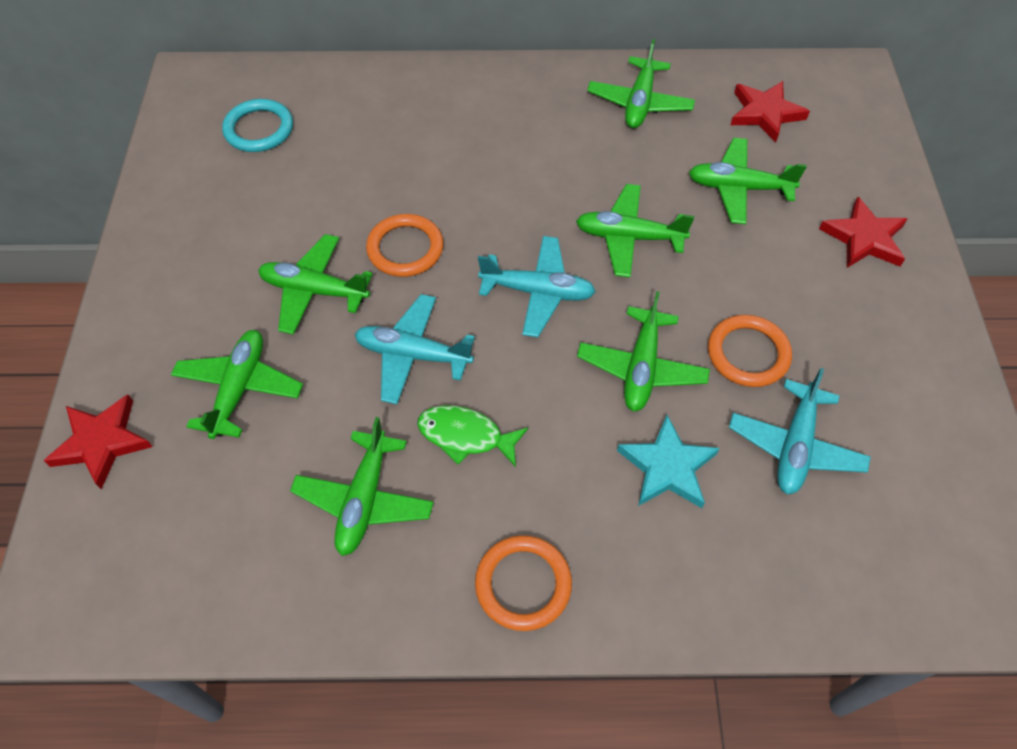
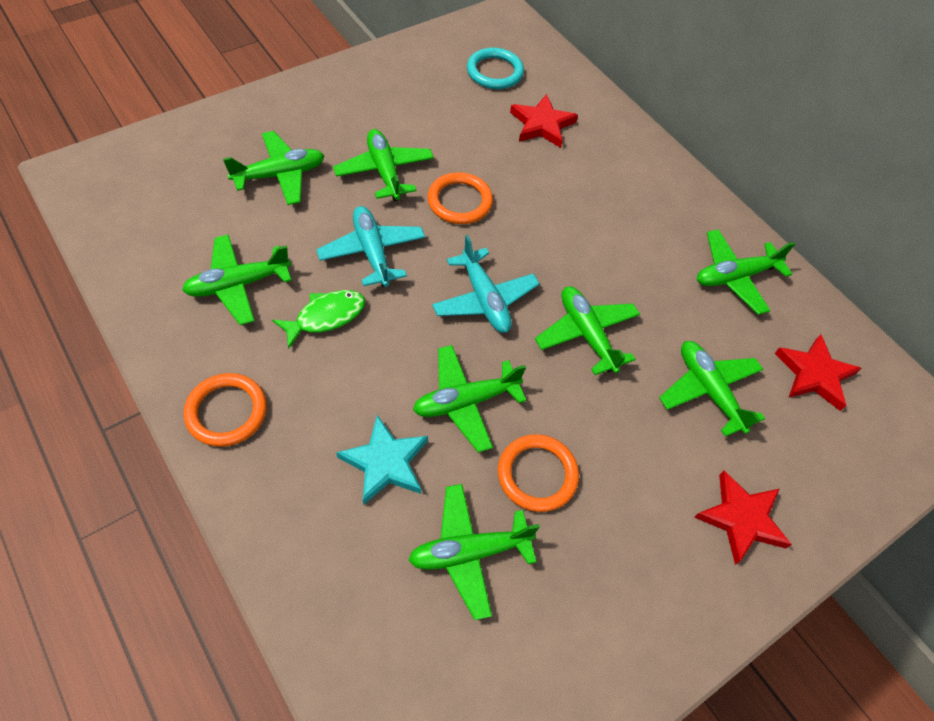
camera: 50 degrees right, 0 degrees up
red star [44,394,153,489] -> red star moved to [510,94,578,148]
green fish [417,405,528,467] -> green fish turned 75 degrees clockwise [272,290,365,349]
turquoise plane [729,368,871,494] -> green plane [408,484,540,620]

